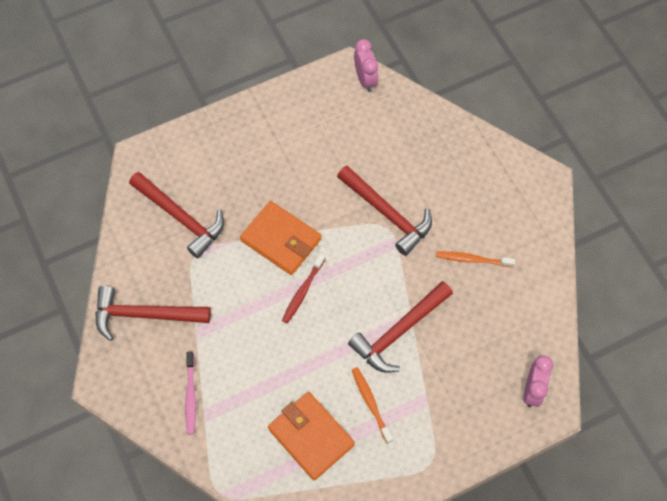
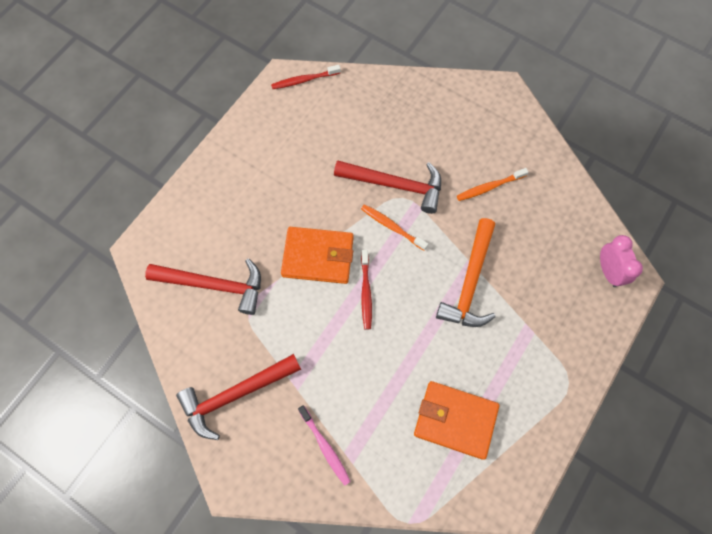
camera: 30 degrees left, 5 degrees up
red hammer [348,281,453,373] -> orange hammer [436,218,495,327]
orange toothbrush [352,367,393,444] -> orange toothbrush moved to [361,204,428,251]
pink clock [354,39,379,92] -> red toothbrush [271,65,341,89]

